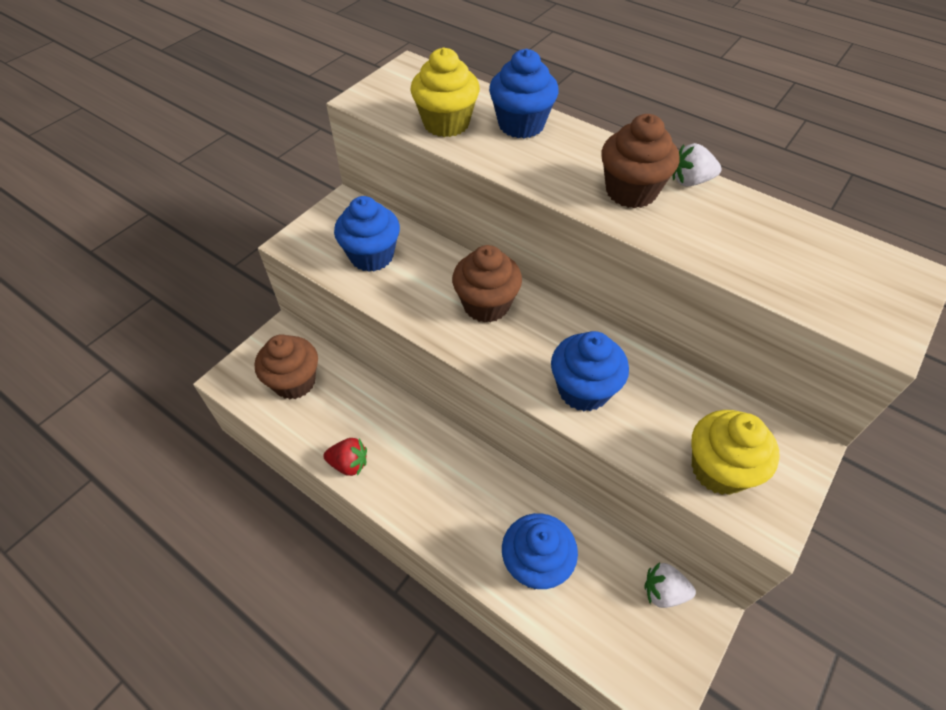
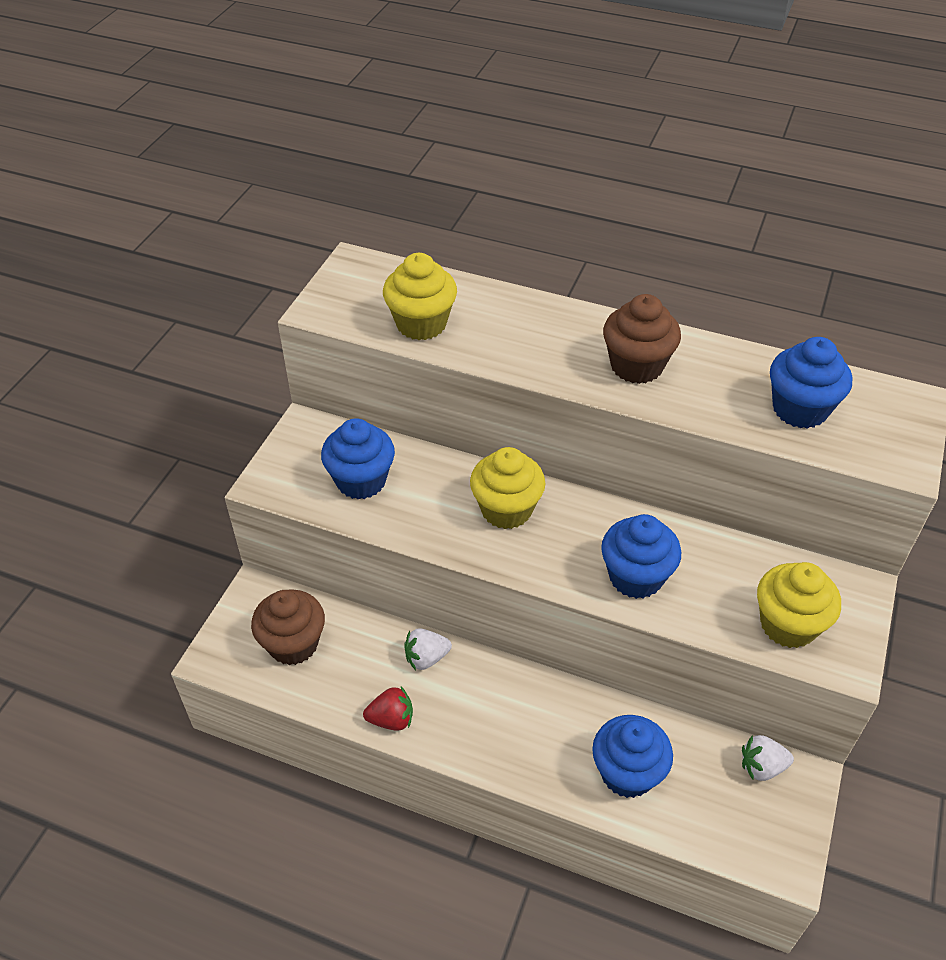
camera: 15 degrees left, 5 degrees down
brown cupcake [452,245,522,323] -> yellow cupcake [470,447,545,529]
blue cupcake [489,49,559,138] -> blue cupcake moved to [770,337,852,429]
white strawberry [672,143,722,187] -> white strawberry moved to [404,628,452,670]

